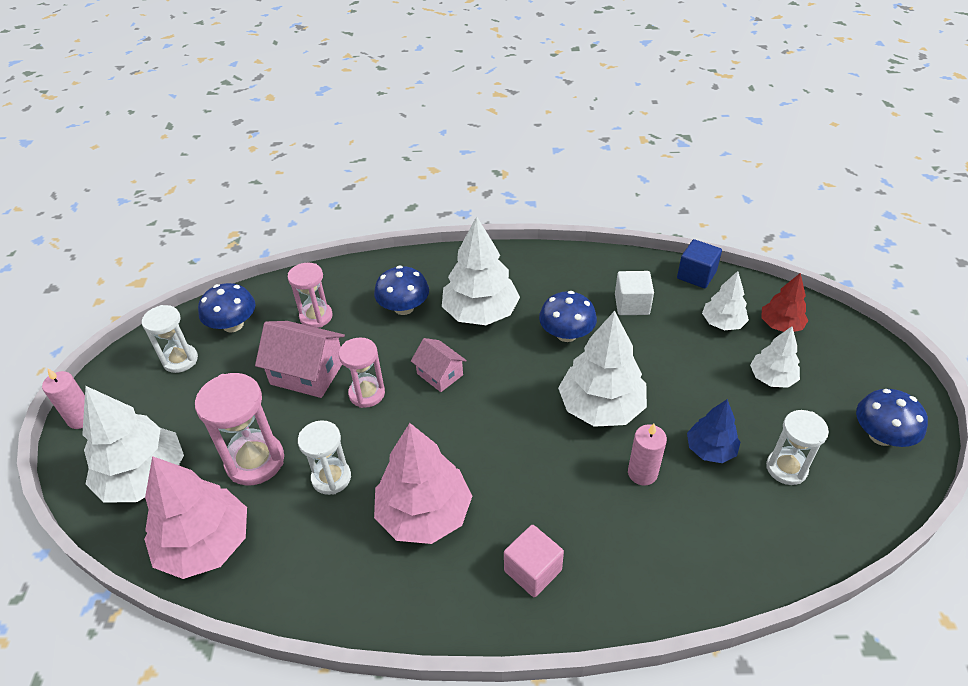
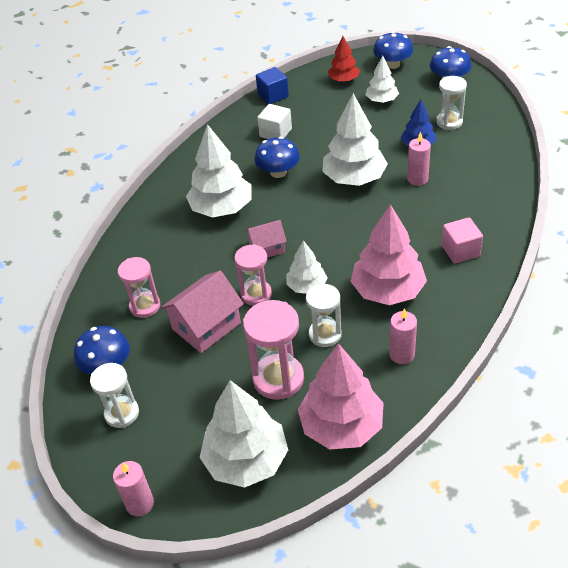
camera: 60 degrees left, 0 degrees up
blue mushroom [374,266,429,315] -> blue mushroom moved to [373,31,413,69]
white tree [702,271,749,330] -> white tree moved to [286,240,328,294]
none -> pink candle [389,308,417,364]

